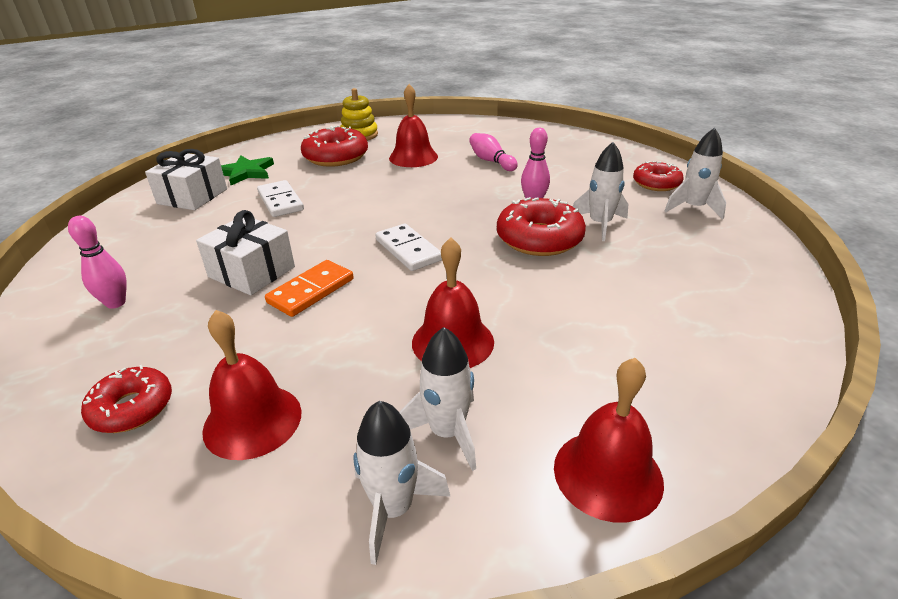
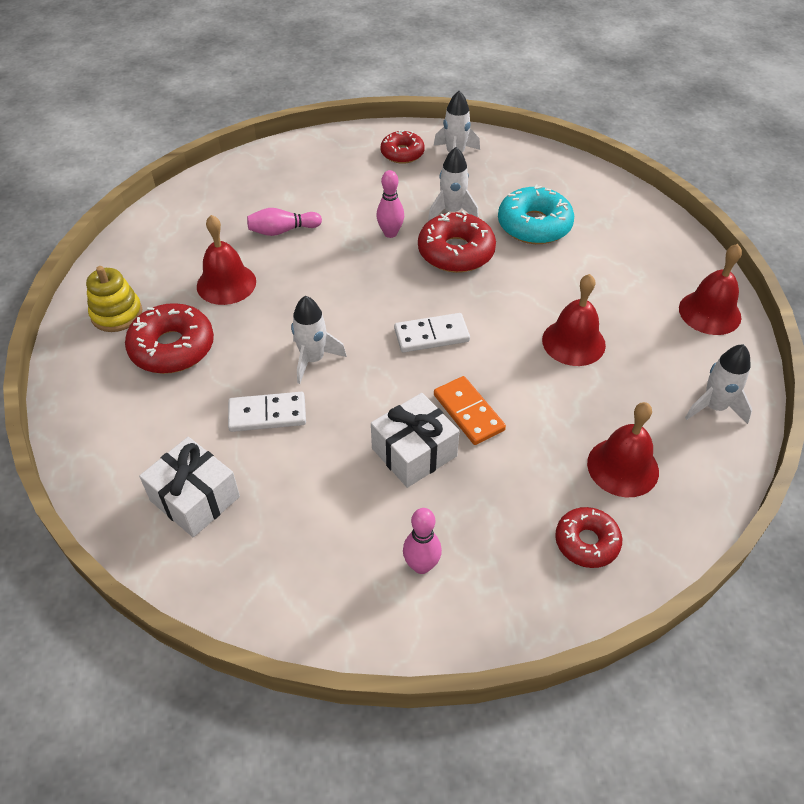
camera: 70 degrees left, 15 degrees up
green star [221,155,274,185] -> none
white rocket [399,327,476,471] -> white rocket moved to [291,296,347,384]
none -> turquoise donut [498,185,574,244]

